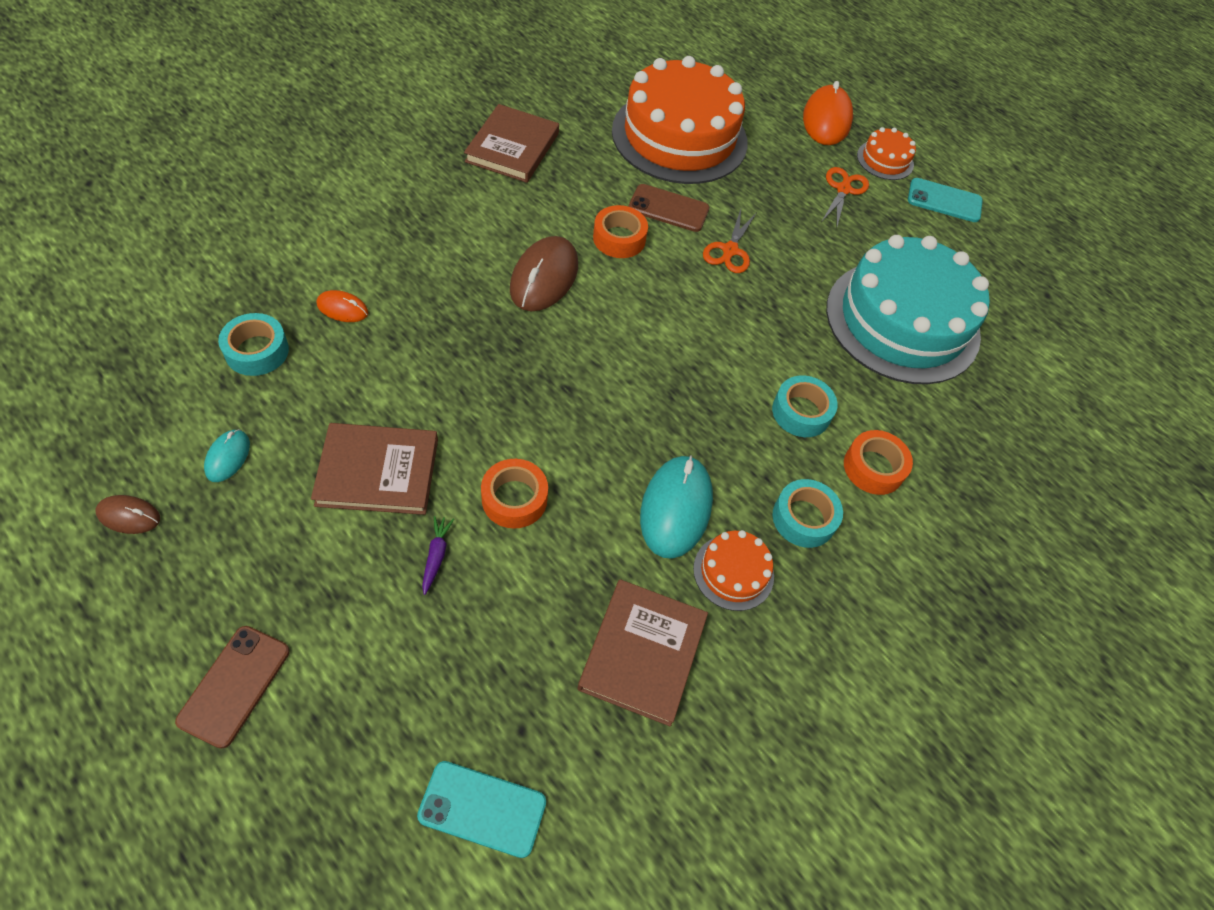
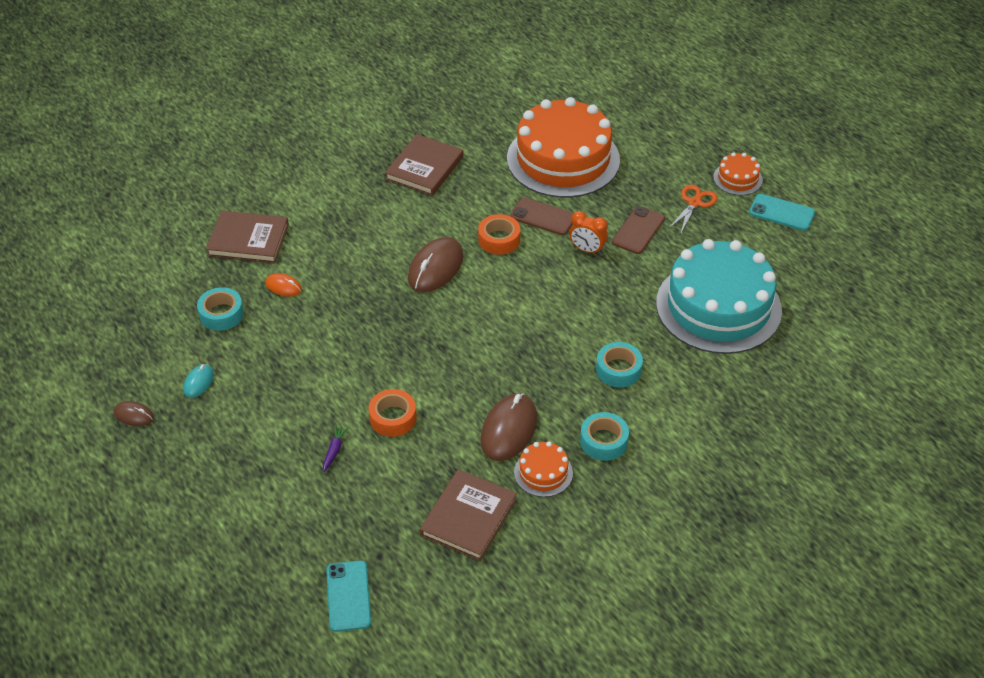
camera: 15 degrees right, 10 degrees down
brown phone [175,626,290,749] -> brown phone moved to [612,206,665,254]
brown book [311,423,438,515] -> brown book moved to [206,211,289,263]
turquoise phone [417,761,546,858] -> turquoise phone turned 60 degrees clockwise [326,561,371,632]
turquoise mouse [640,456,713,559] -> brown mouse [480,394,537,461]
orange scissors [703,209,757,273] -> orange clock [569,211,608,255]
orange mouse [803,81,853,145] -> none
orange tape [844,430,913,495] -> none

